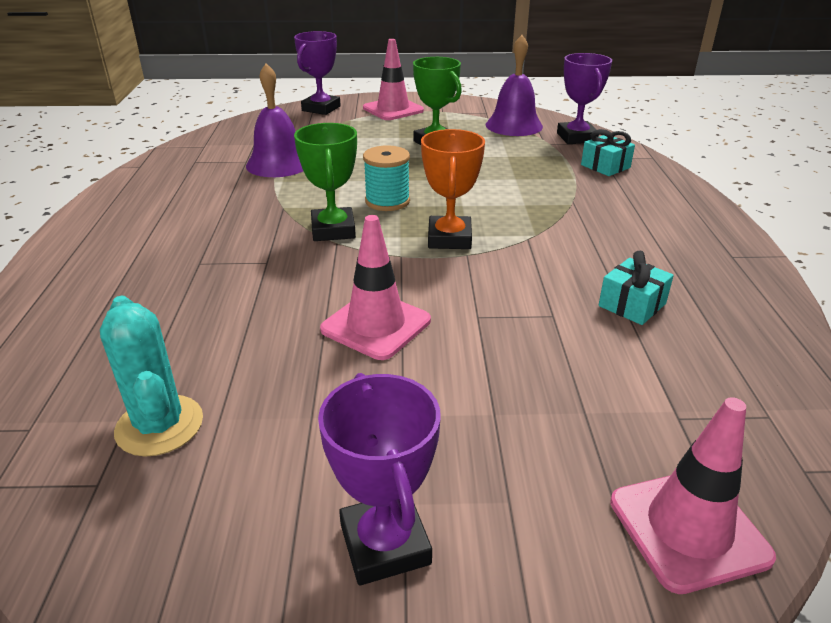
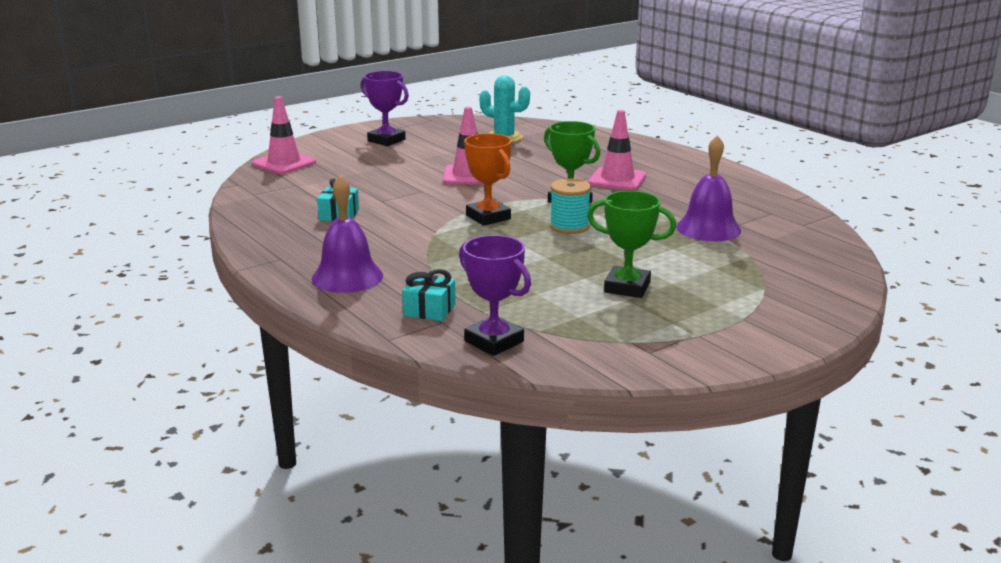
camera: 145 degrees right, 10 degrees down
purple trophy [294,31,341,115] -> none
pink traffic cone [363,39,424,120] -> pink traffic cone moved to [588,110,646,190]
purple bell [486,35,543,136] -> purple bell moved to [312,175,383,293]

